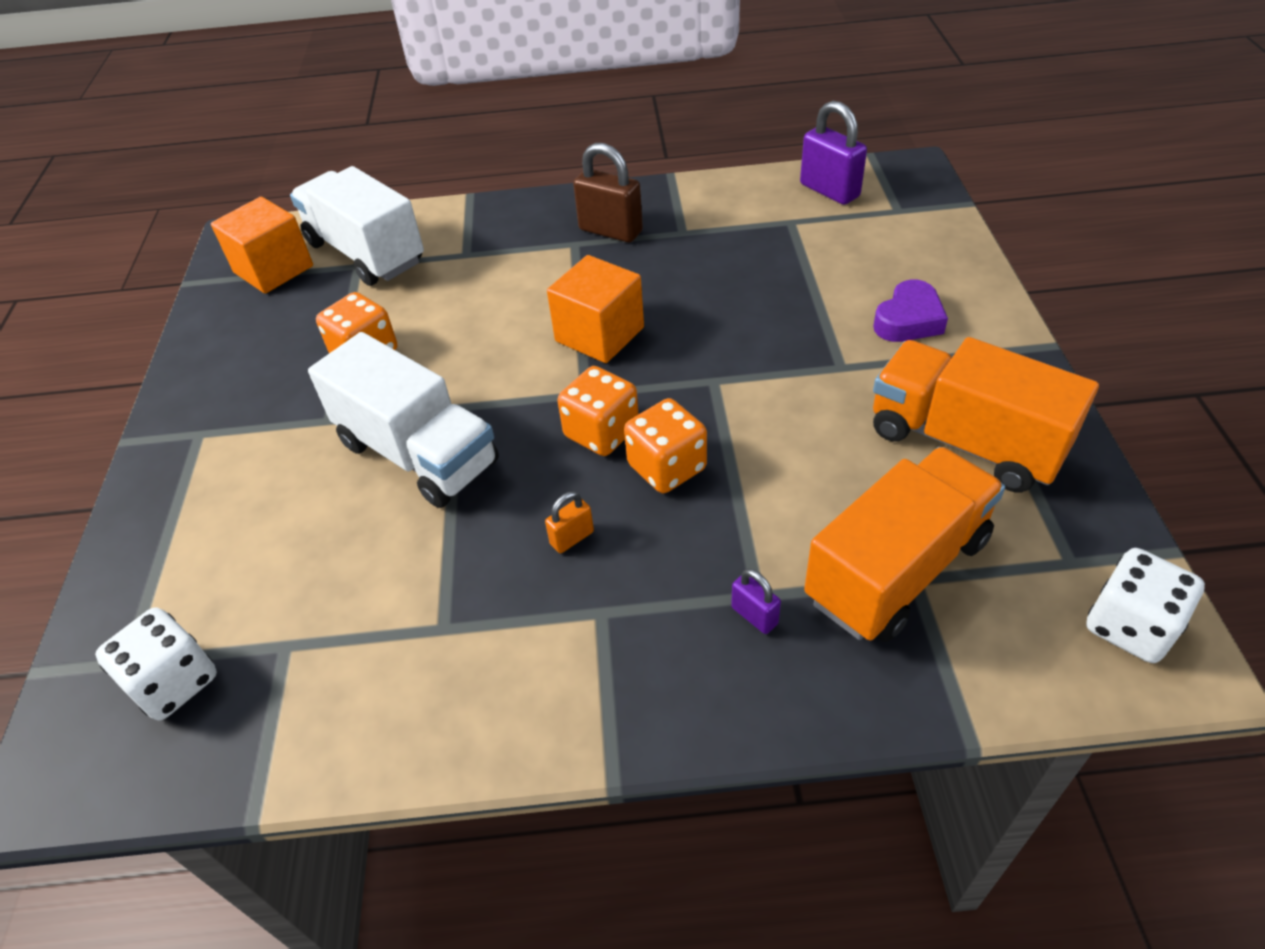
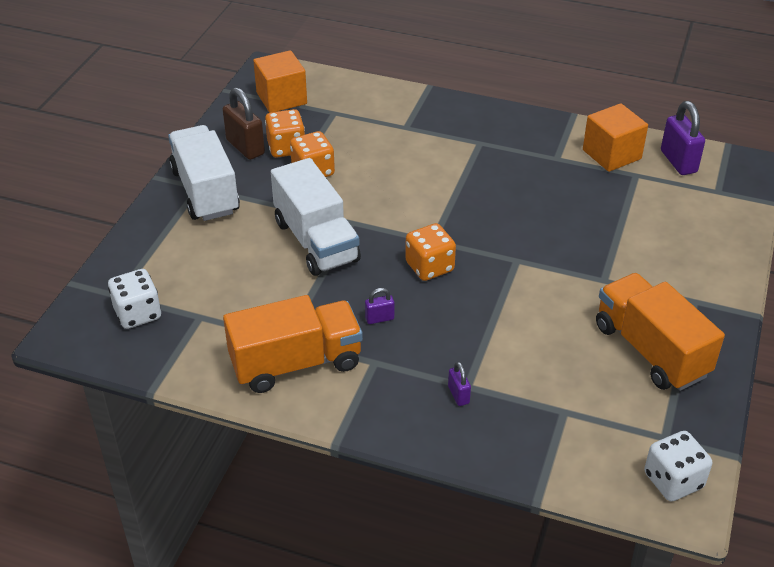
camera: 20 degrees right, 5 degrees down
white truck [290,166,424,286] -> white truck moved to [168,125,240,221]
orange padlock [545,492,594,553] -> purple padlock [365,288,394,324]
orange cube [547,255,644,363] -> orange cube moved to [583,103,648,172]
brown padlock [573,143,643,242] -> brown padlock moved to [223,87,265,160]
orange dice [624,398,707,493] -> orange dice moved to [265,109,305,157]
orange truck [804,447,1005,642] -> orange truck moved to [223,295,363,393]
purple heart [873,280,948,342] -> none

